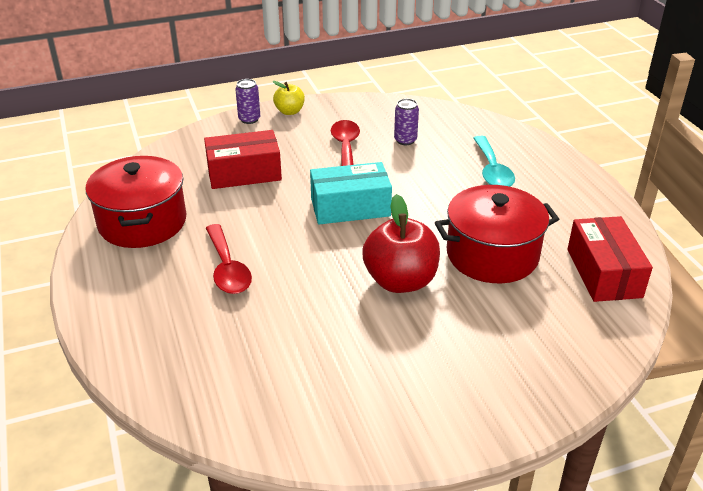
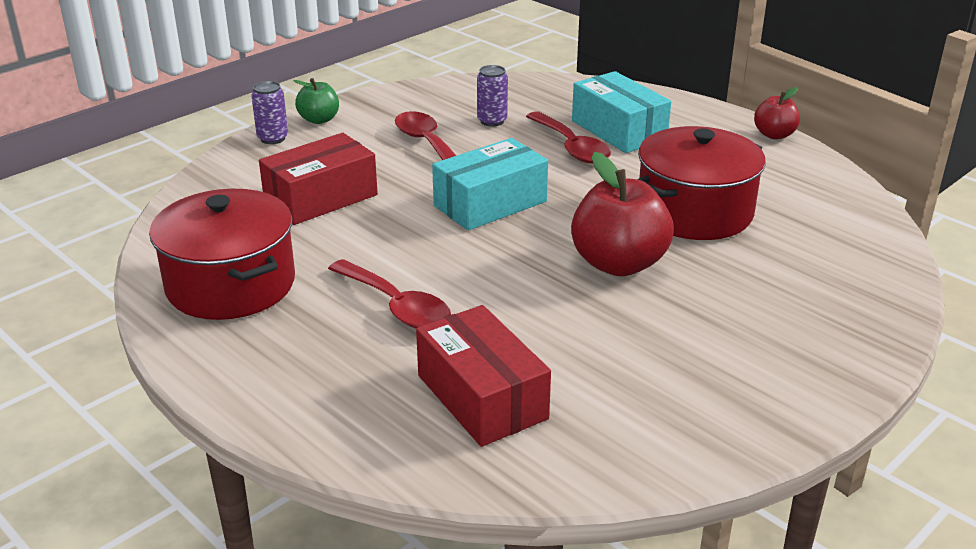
camera: 25 degrees left, 5 degrees down
yellow apple [273,81,305,115] -> green apple [293,78,339,124]
turquoise spoon [473,136,515,187] -> turquoise box [572,71,671,153]
red box [567,216,653,302] -> red box moved to [416,305,551,447]
none -> red spoon [526,111,611,164]
none -> red apple [754,87,800,139]

